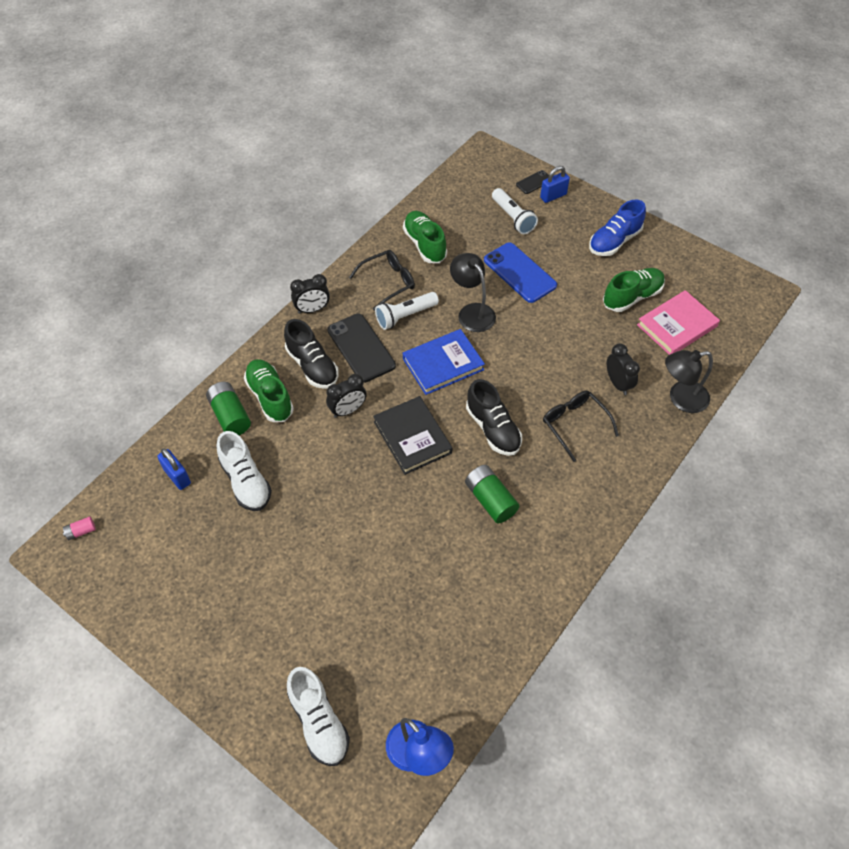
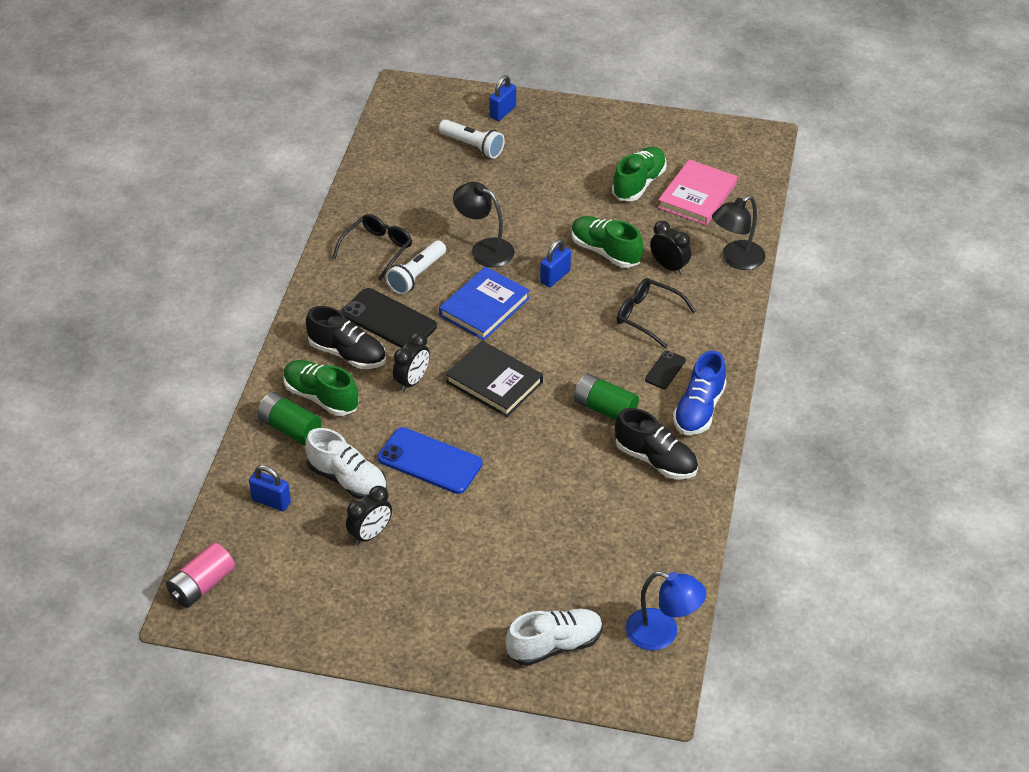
camera: 25 degrees left, 10 degrees down
pink battery [63,516,96,540] -> pink battery [166,543,235,608], size x2.00
white shoe [287,667,350,766] -> white shoe turned 60 degrees counterclockwise [505,609,603,666]
black clock [290,274,330,314] -> black clock moved to [346,486,392,545]
green shoe [403,211,447,263] -> green shoe moved to [572,216,643,268]
black shoe [466,379,522,456] -> black shoe moved to [615,408,698,479]
blue phone [484,243,557,303] -> blue phone moved to [377,427,483,494]
black phone [516,170,549,194] -> black phone moved to [645,351,686,389]
blue shoe [589,199,646,256] -> blue shoe moved to [673,351,726,435]
none -> blue padlock [540,239,571,287]

